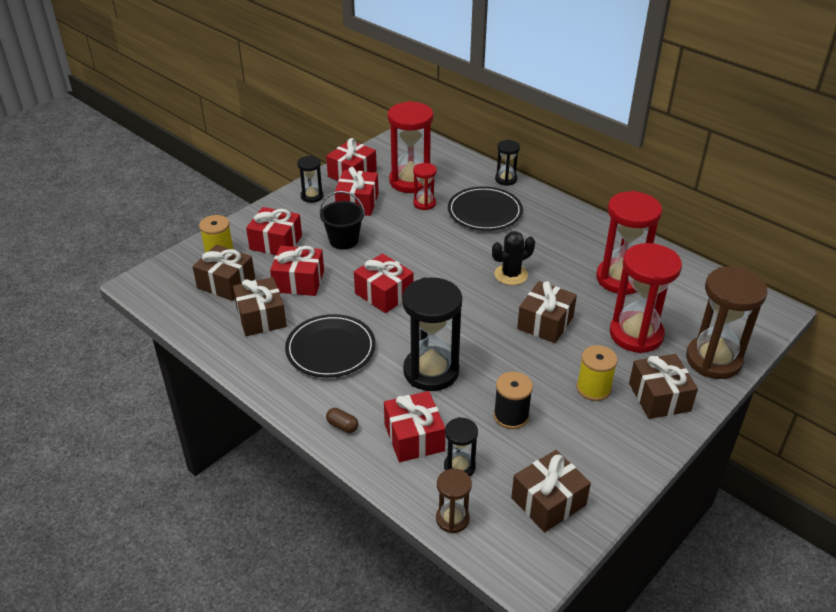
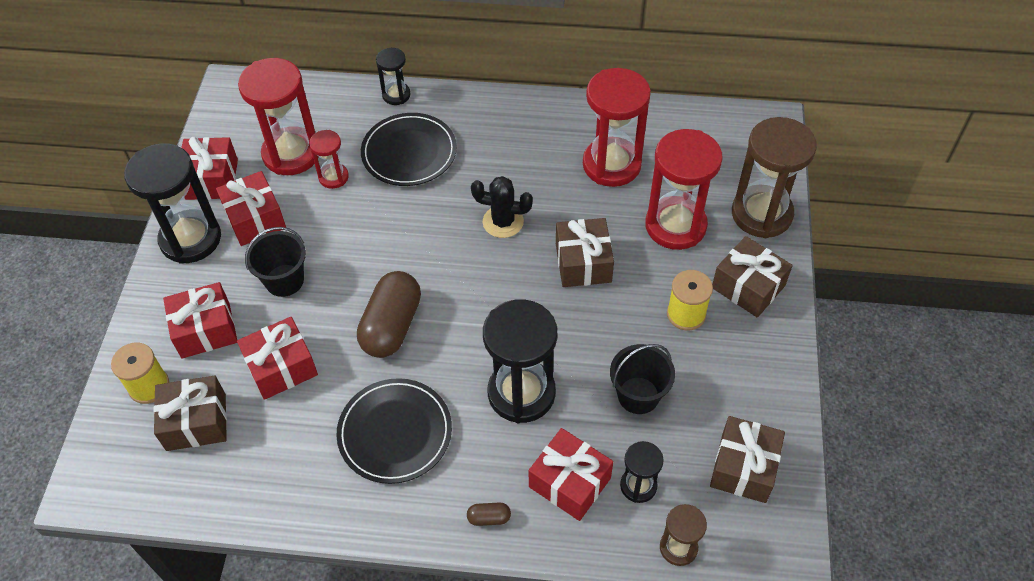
camera: 35 degrees left, 15 degrees up
brown gift [233,277,287,336] -> none
black hourglass [297,156,323,203] -> black hourglass [124,143,221,264], size x1.96
red gift [354,253,414,313] -> brown capsule [357,271,421,358]
black cactus [492,231,535,285] -> black cactus turned 75 degrees clockwise [471,176,533,238]
black spool [494,372,533,429] -> black bucket [610,344,675,414]

